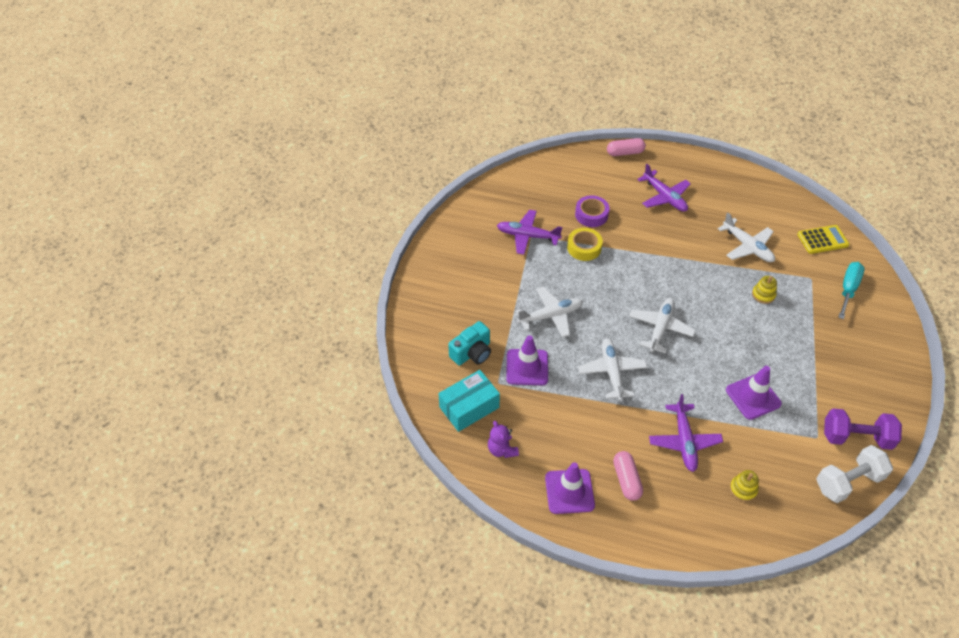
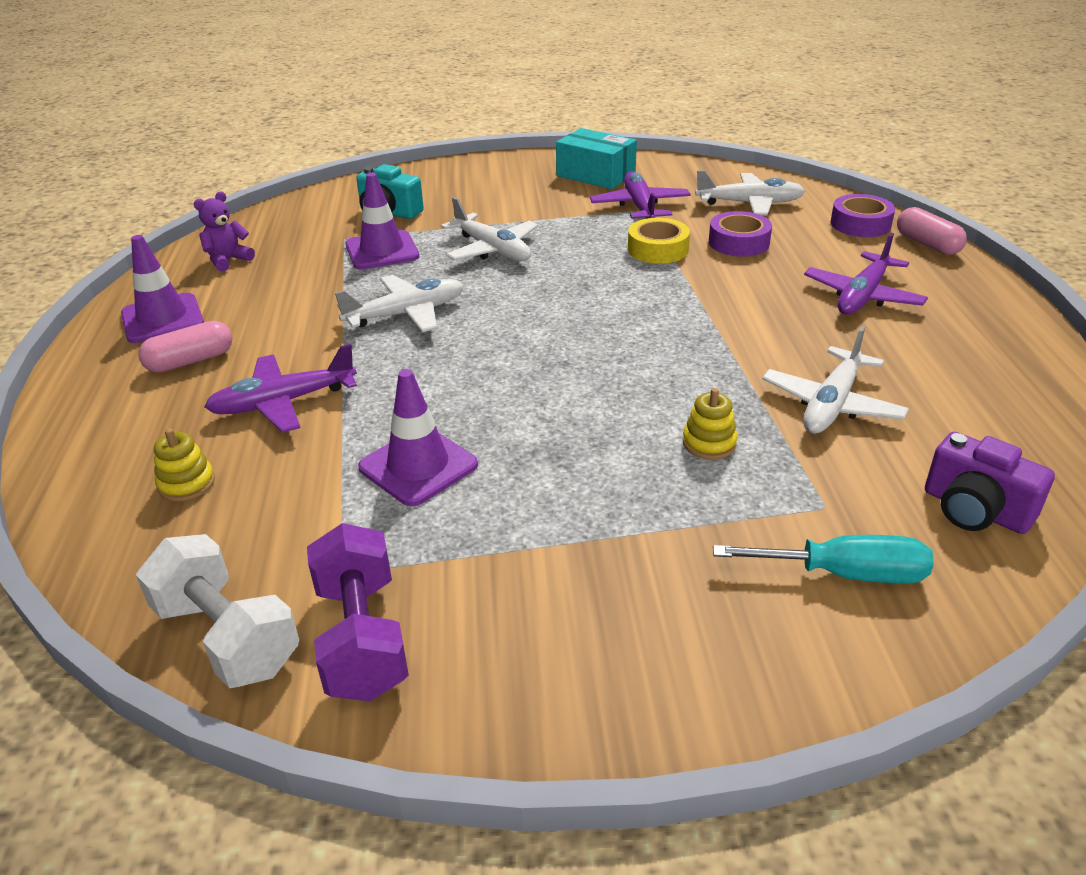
camera: 70 degrees right, 15 degrees down
turquoise box [438,370,500,432] -> turquoise box moved to [556,128,637,189]
white plane [629,298,696,354] -> white plane moved to [695,170,805,215]
yellow calculator [797,225,849,254] -> purple camera [925,432,1055,534]
none -> purple tape [831,194,895,237]

